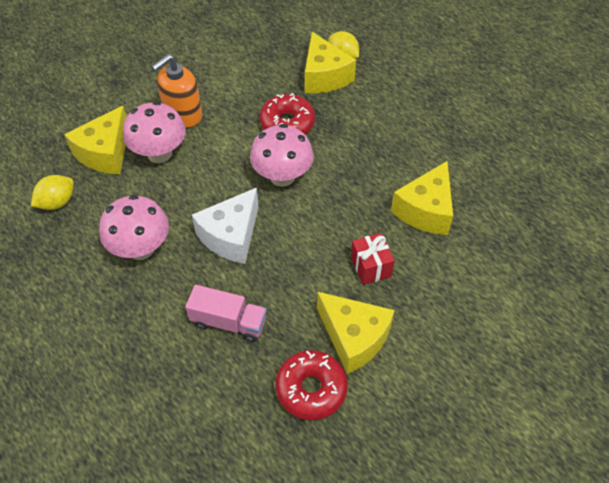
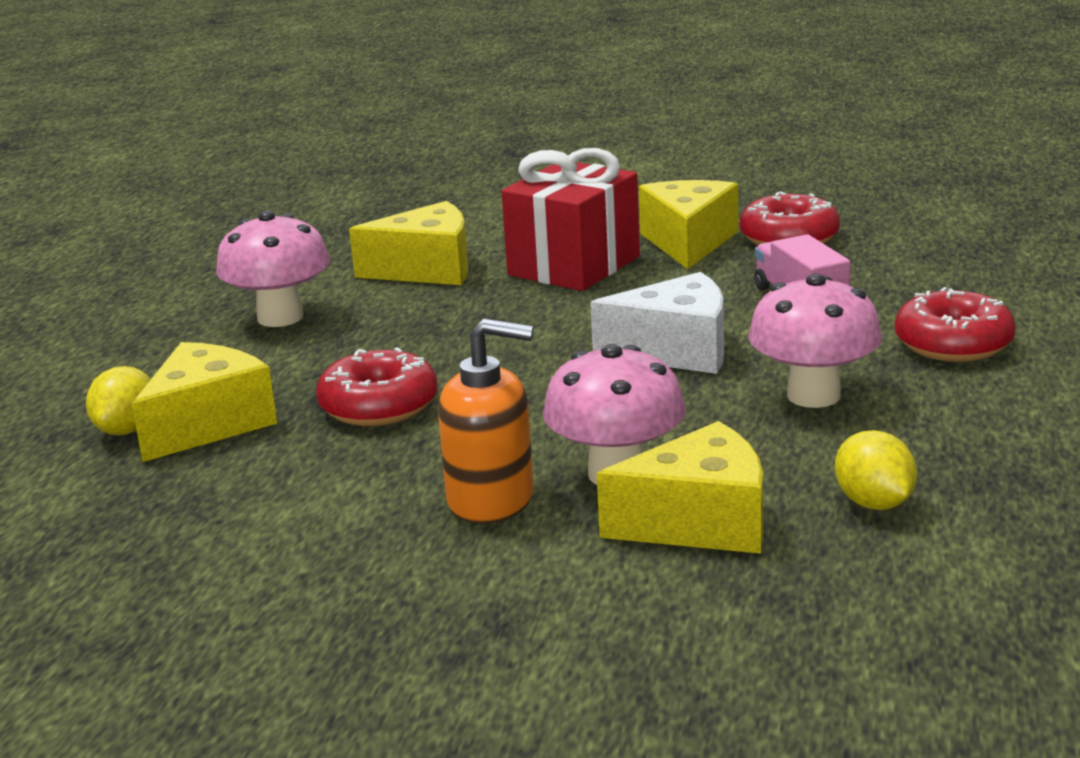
camera: 125 degrees left, 30 degrees down
yellow lemon [31,175,74,210] -> yellow lemon turned 60 degrees clockwise [835,430,917,510]
pink mushroom [250,124,314,187] -> pink mushroom moved to [216,211,330,327]
red gift [351,233,395,285] -> red gift [502,148,640,291], size x1.89
none -> red donut [895,287,1016,362]

